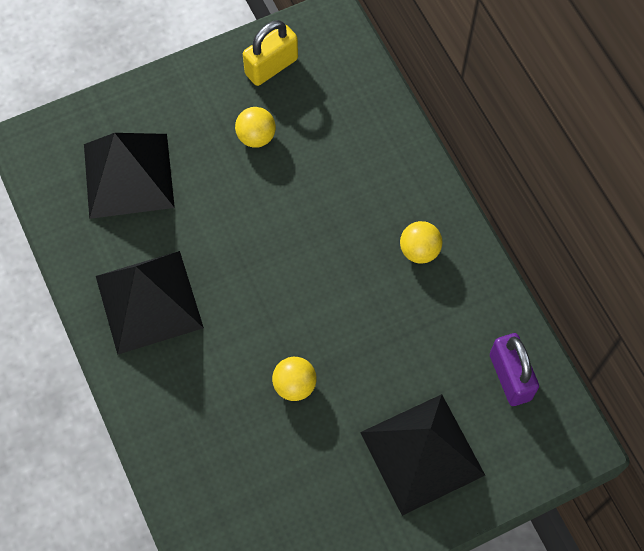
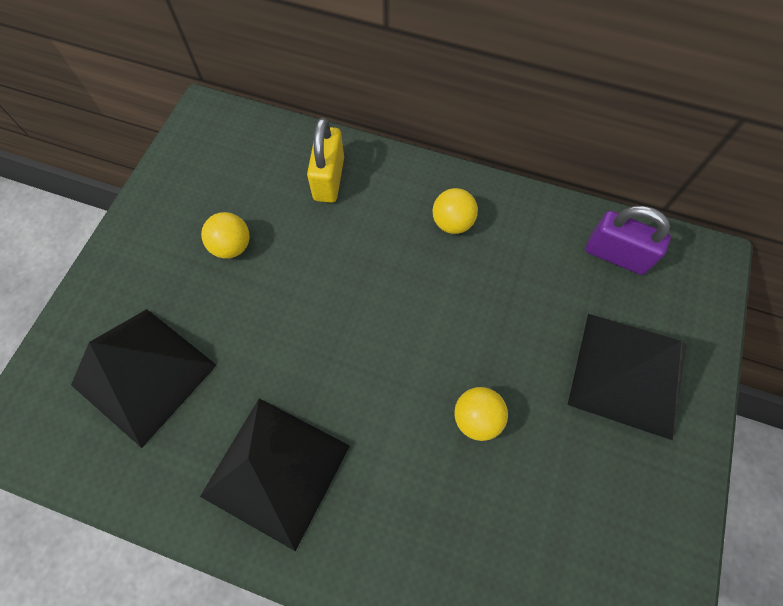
camera: 45 degrees left, 0 degrees up
yellow padlock [243,20,298,86] -> yellow padlock moved to [307,118,344,203]

